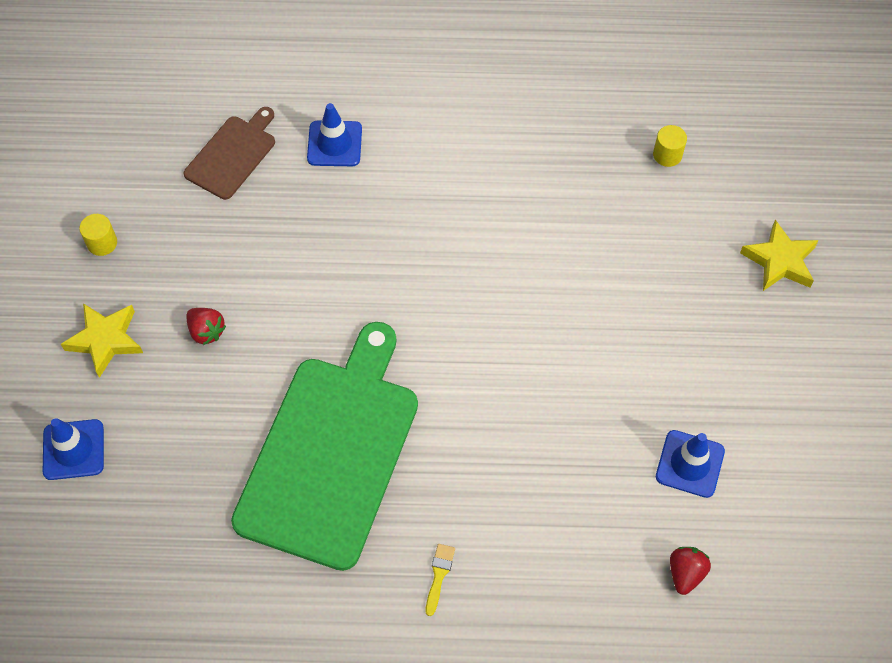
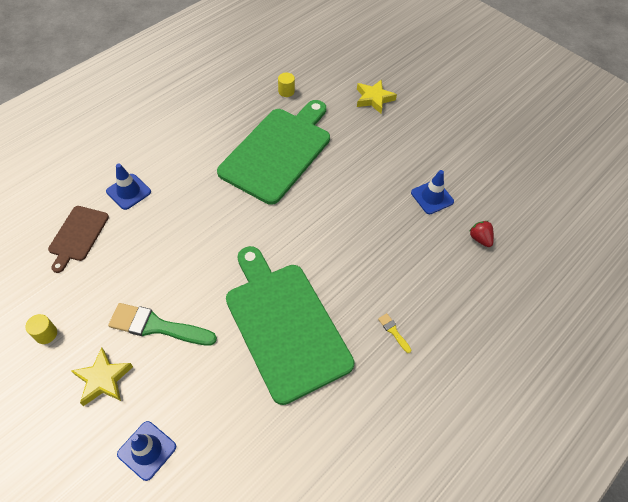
camera: 50 degrees left, 5 degrees down
brown cutting board [184,107,275,200] -> brown cutting board turned 150 degrees counterclockwise [48,206,109,273]
red strawberry [187,308,226,345] -> green brush [108,303,217,345]
none -> green cutting board [217,100,330,205]

